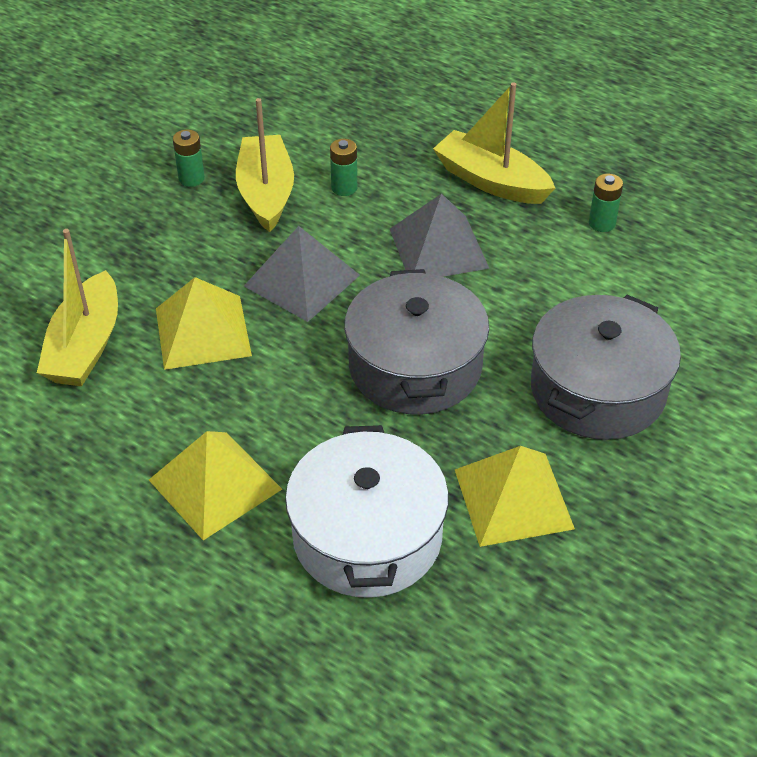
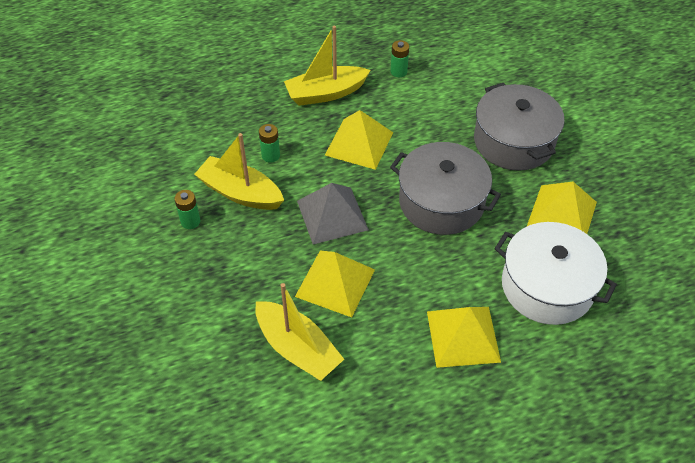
camera: 55 degrees left, 5 degrees up
grey pyramid [390,194,489,277] -> yellow pyramid [325,110,393,170]

